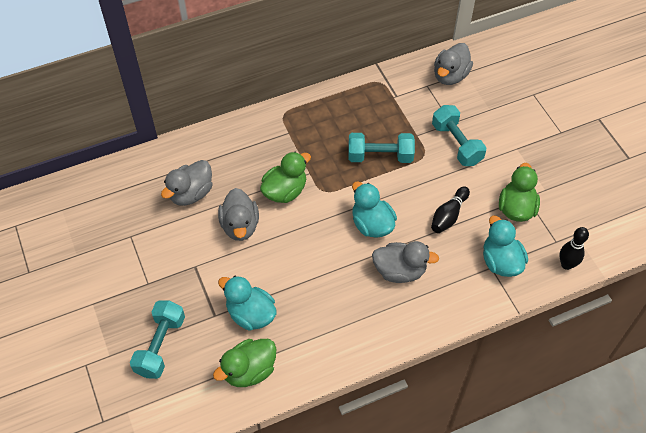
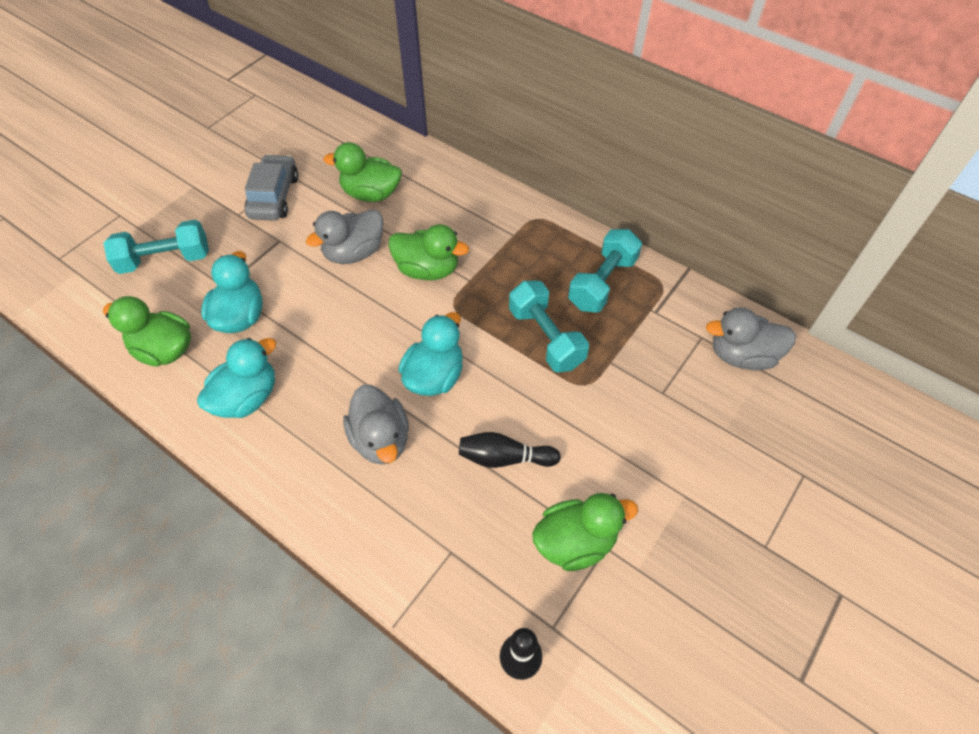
camera: 60 degrees right, 0 degrees up
grey duck [161,160,213,206] -> green duck [323,142,402,202]
turquoise dumbbell [432,105,486,166] -> turquoise dumbbell moved to [568,229,642,312]
turquoise duck [483,216,528,277] -> turquoise duck moved to [197,338,276,418]
none -> grey car [245,154,298,221]

